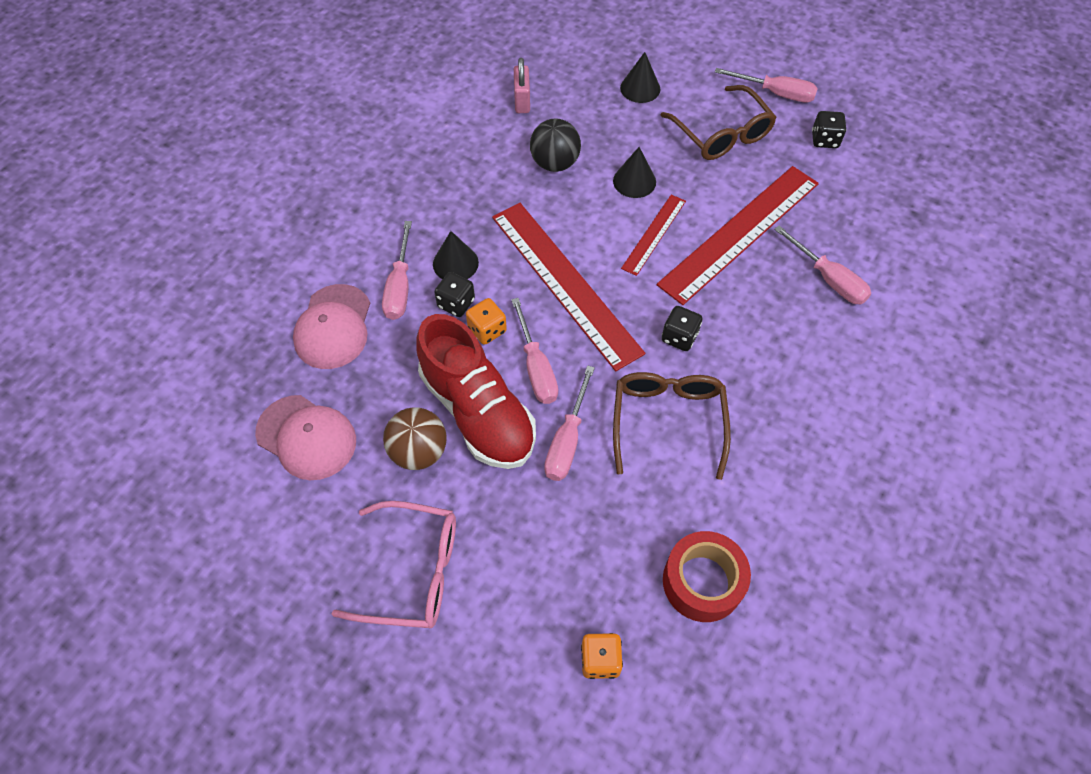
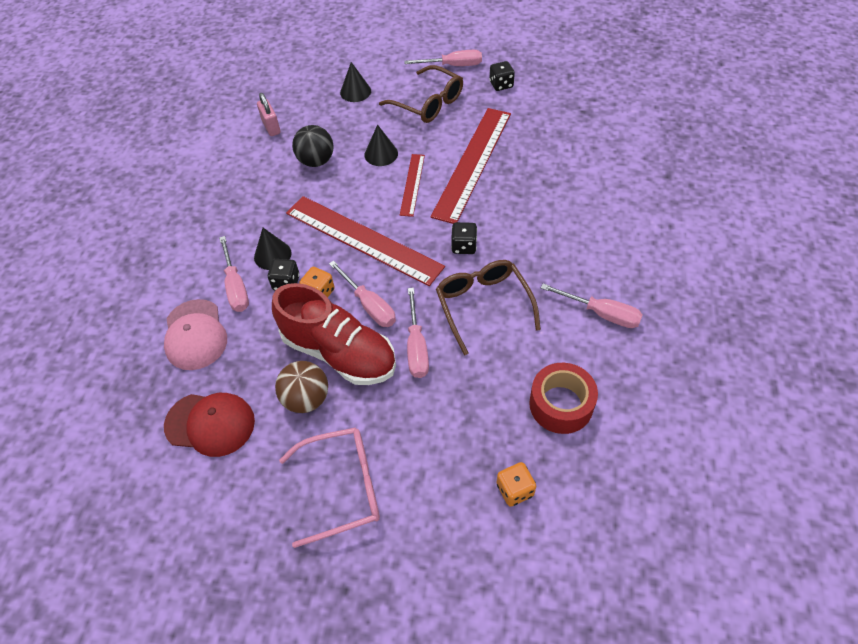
camera: 20 degrees left, 5 degrees down
pink cap [255,395,356,480] -> red cap [164,393,255,457]
pink screwdriver [774,226,871,304] -> pink screwdriver moved to [541,284,643,328]

